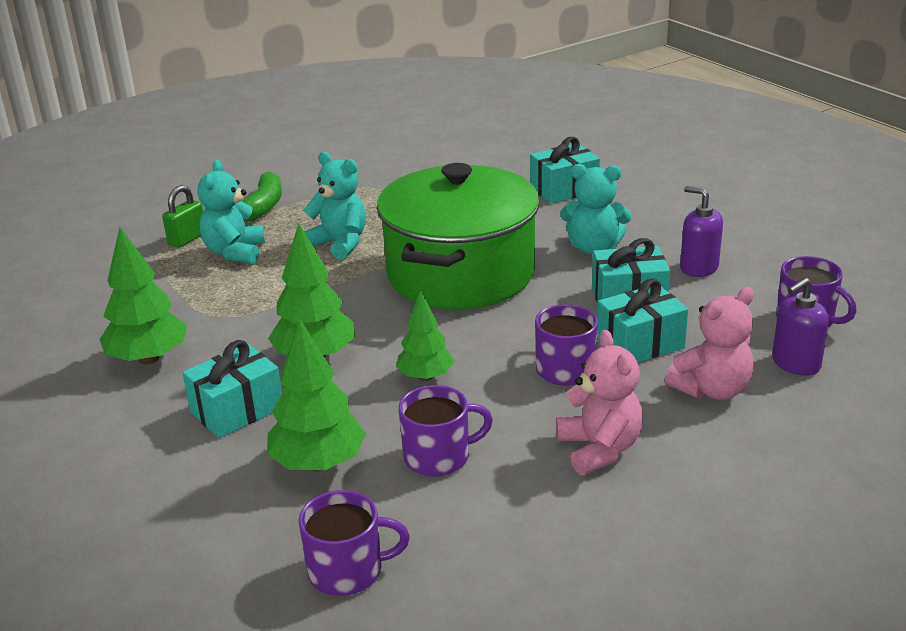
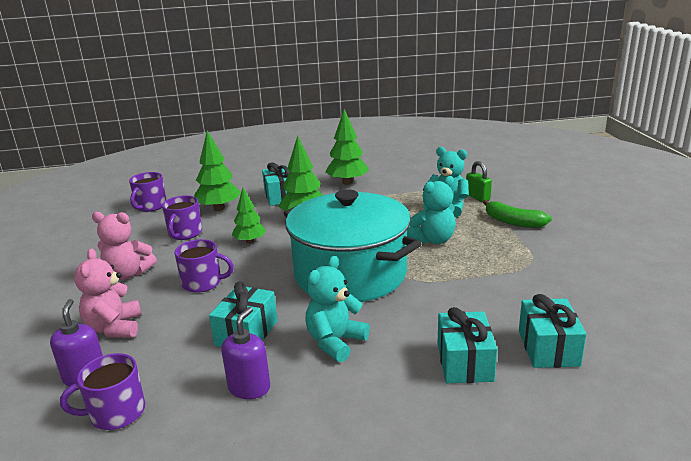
camera: 115 degrees right, 5 degrees down
green pot [377,163,540,309] -> turquoise pot [284,189,421,302]
turquoise gift [597,278,688,363] -> turquoise gift moved to [519,294,586,368]
purple soap dispenser [680,186,723,277] -> purple soap dispenser turned 45 degrees counterclockwise [221,307,270,399]

